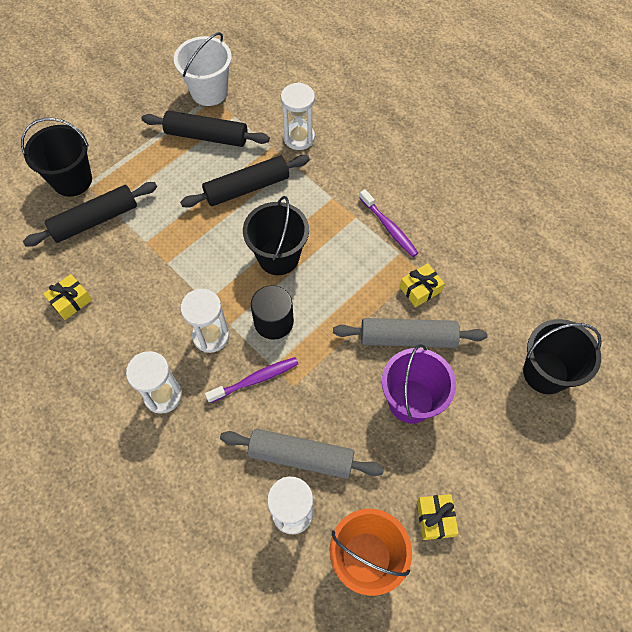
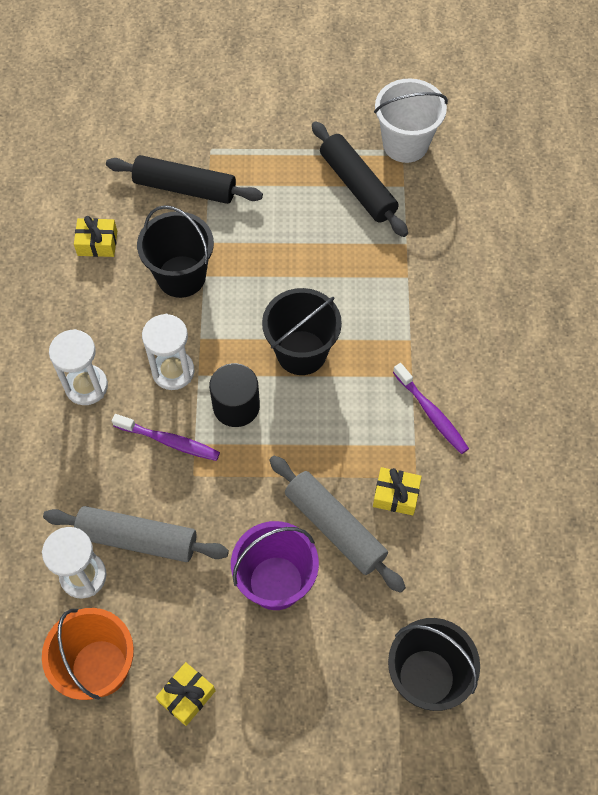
camera: 45 degrees right, 0 degrees up
black bucket [21,118,92,197] -> black bucket moved to [137,205,214,298]
black rolling pin [180,155,310,208] -> none
grey rolling pin [220,429,384,479] -> grey rolling pin turned 45 degrees counterclockwise [43,506,229,562]
white hourglass [281,82,315,150] -> none
purple toothbrush [359,189,418,257] -> purple toothbrush turned 45 degrees counterclockwise [393,363,469,454]

